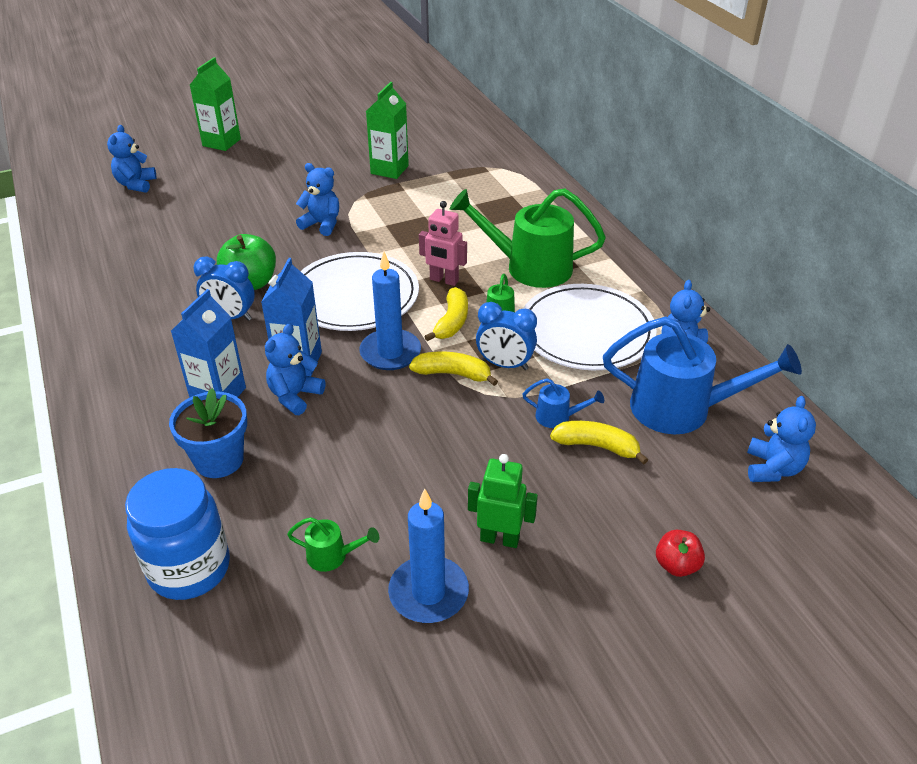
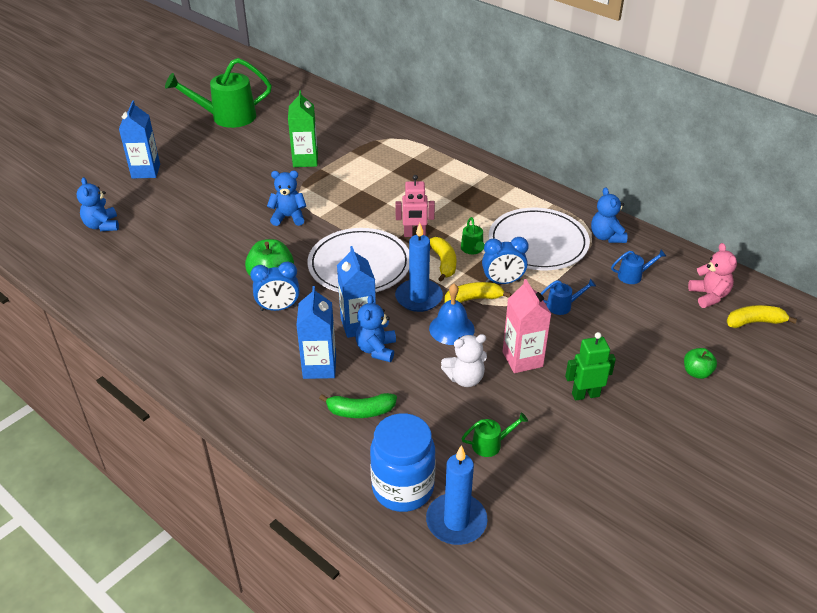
camera: 25 degrees left, 0 degrees up
blue flower pot [169,388,247,478] -> green banana [319,393,397,418]
green carton [190,57,241,151] -> blue carton [119,101,160,178]
blue candle [388,489,469,623] -> blue candle moved to [426,445,487,545]
green watering can [450,188,606,288] -> green watering can moved to [165,58,272,128]
yellow banana [550,421,648,465] -> yellow banana moved to [726,305,797,328]
blue watering can [603,316,802,434] -> blue watering can [611,249,667,284], size x0.44
red apple [656,530,705,577] -> green apple [684,348,717,379]
blue teddy bear [747,396,816,482] -> pink teddy bear [688,243,737,308]
none -> blue bell [429,284,475,345]
none -> white teddy bear [441,334,487,387]
none -> pink carton [503,279,551,373]

